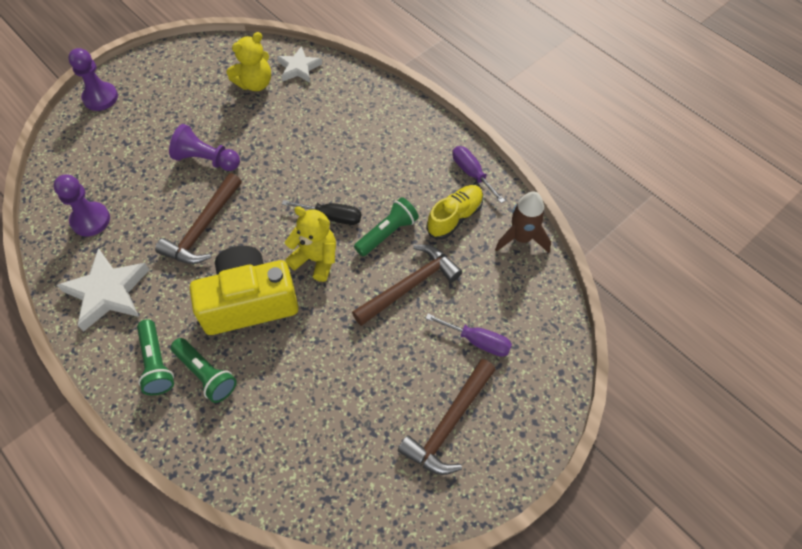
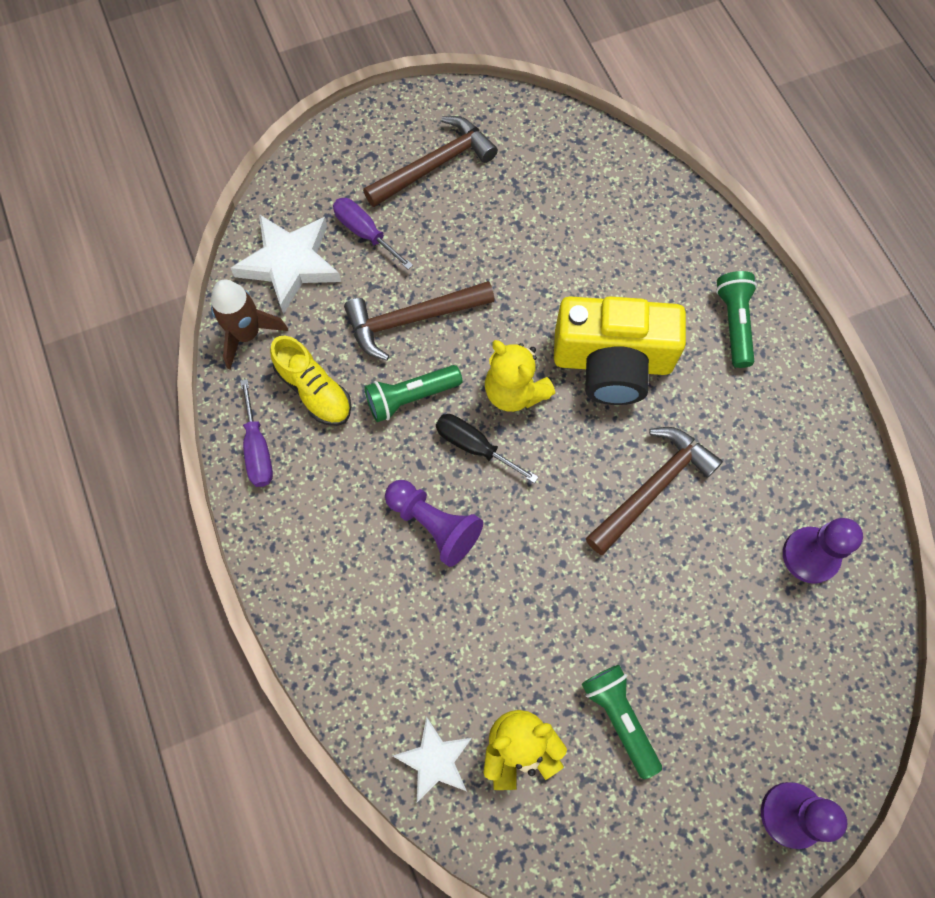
camera: 160 degrees left, 10 degrees up
white star [57,248,150,331] -> white star moved to [231,214,341,314]
purple pawn [169,124,240,171] -> purple pawn moved to [385,480,483,567]
green flashlight [171,338,237,403] -> green flashlight moved to [582,665,662,779]
yellow shoe [426,185,483,239] -> yellow shoe turned 105 degrees counterclockwise [270,336,351,426]

